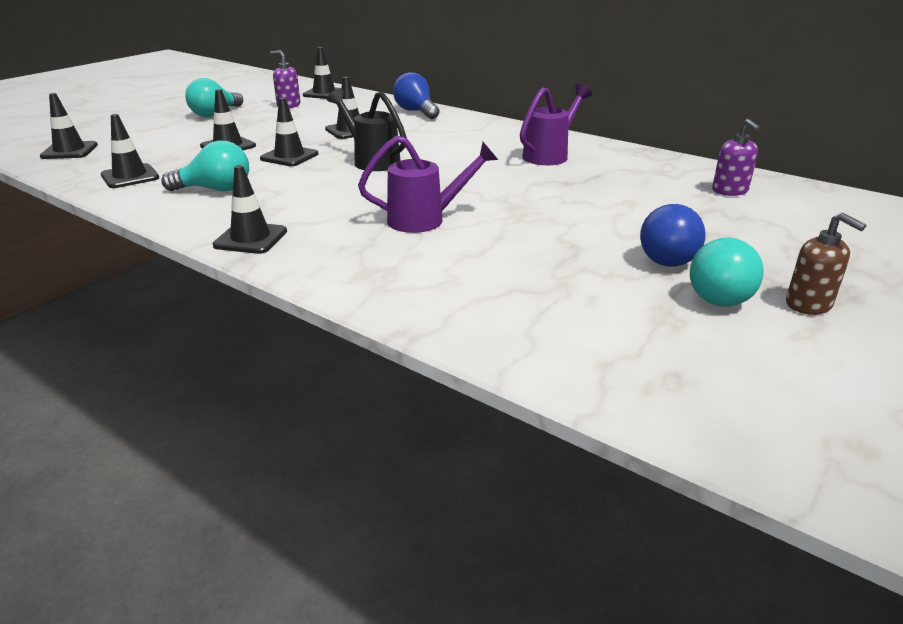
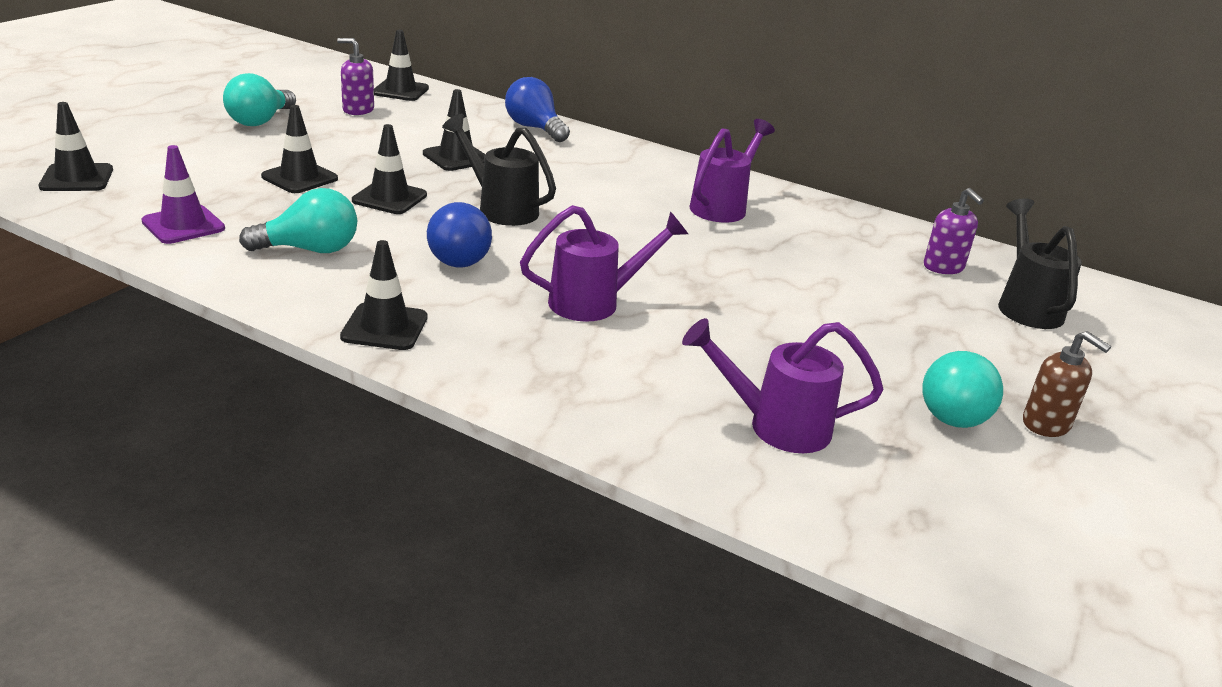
camera: 10 degrees left, 0 degrees up
black traffic cone [101,114,159,188] -> purple traffic cone [141,145,225,244]
blue light bulb [640,204,706,267] -> blue light bulb moved to [427,202,492,268]
none -> purple watering can [682,318,884,453]
none -> black watering can [998,199,1082,329]

